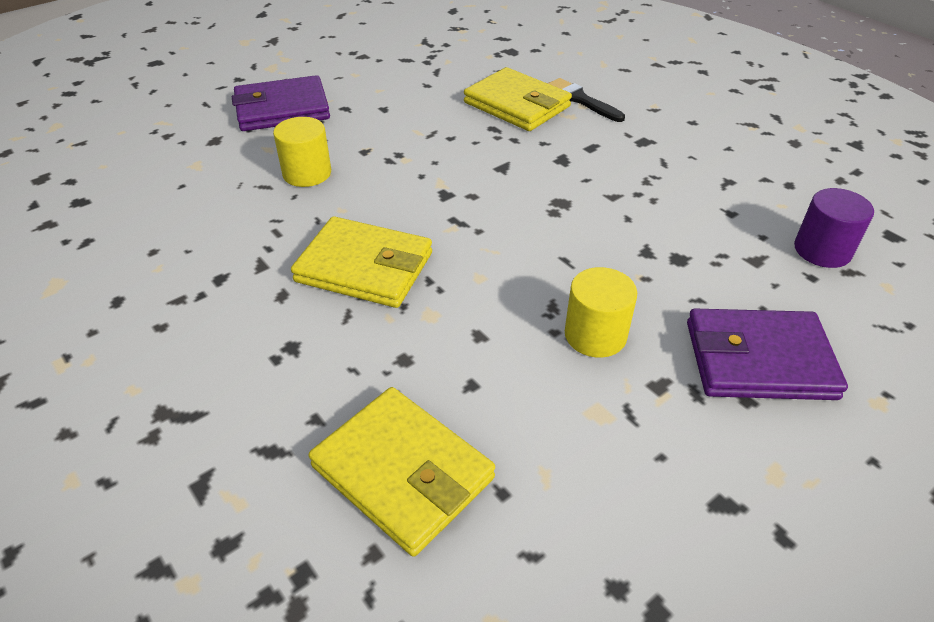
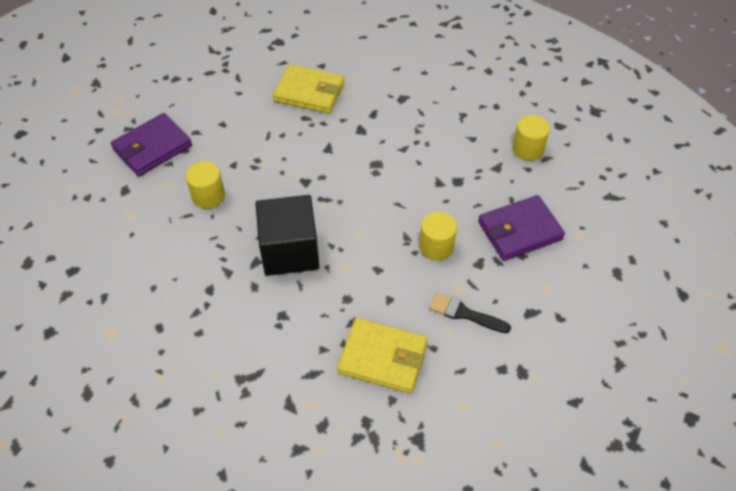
camera: 25 degrees left, 10 degrees up
yellow wallet [291,216,432,308] -> black cube [255,195,319,276]
black brush [548,78,625,122] -> black brush moved to [429,292,511,333]
purple cylinder [794,188,874,268] -> yellow cylinder [512,115,550,161]

